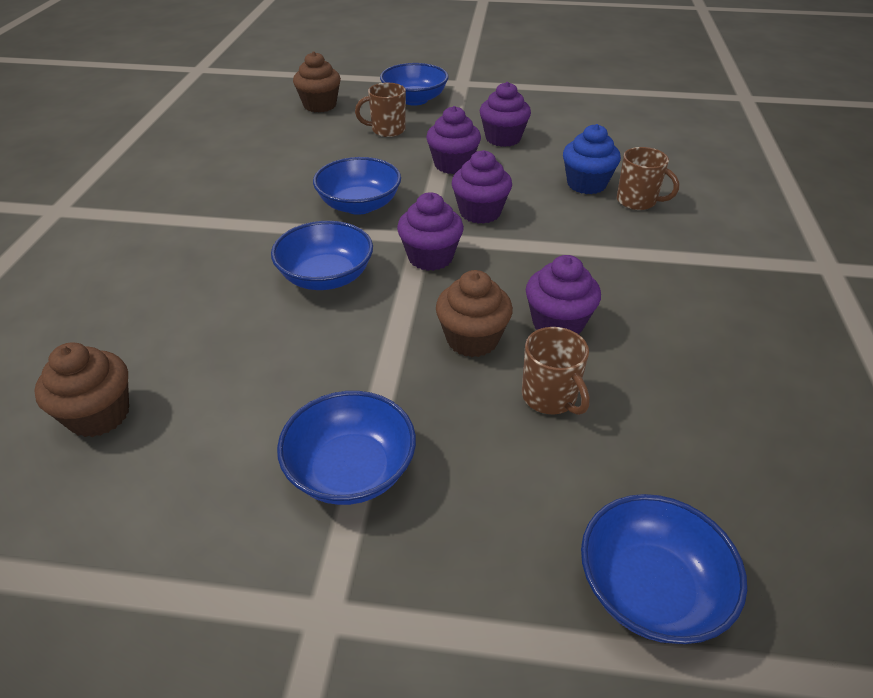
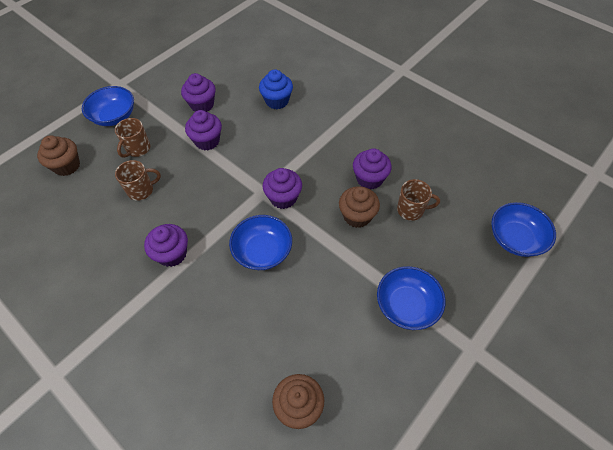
camera: 55 degrees left, 15 degrees up
blue bowl [313,157,401,215] -> none
purple cupcake [452,150,512,224] -> purple cupcake moved to [144,224,188,267]
brown mug [617,147,679,210] -> brown mug moved to [115,160,161,201]

